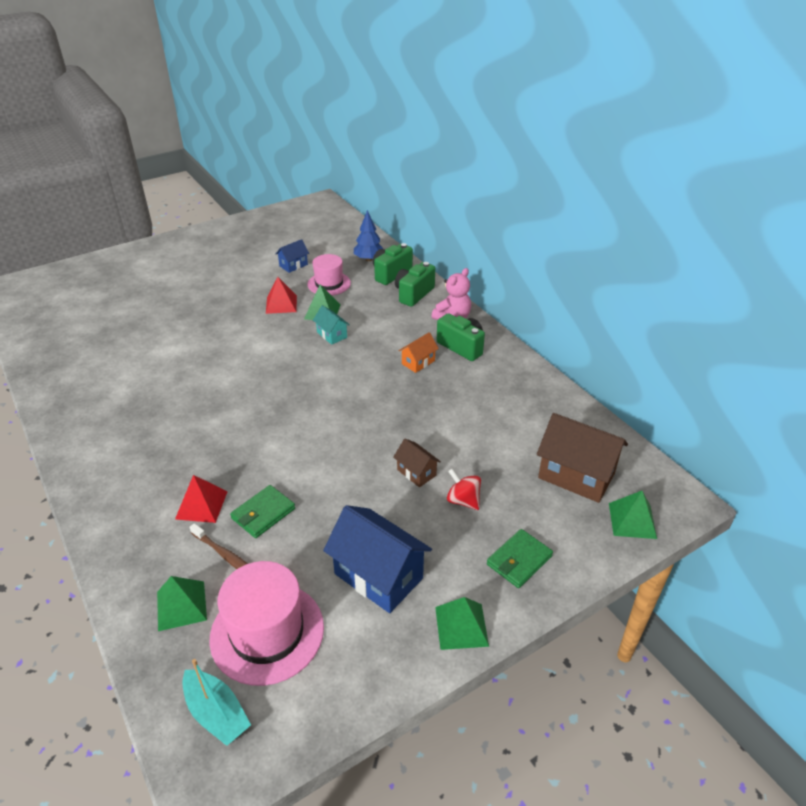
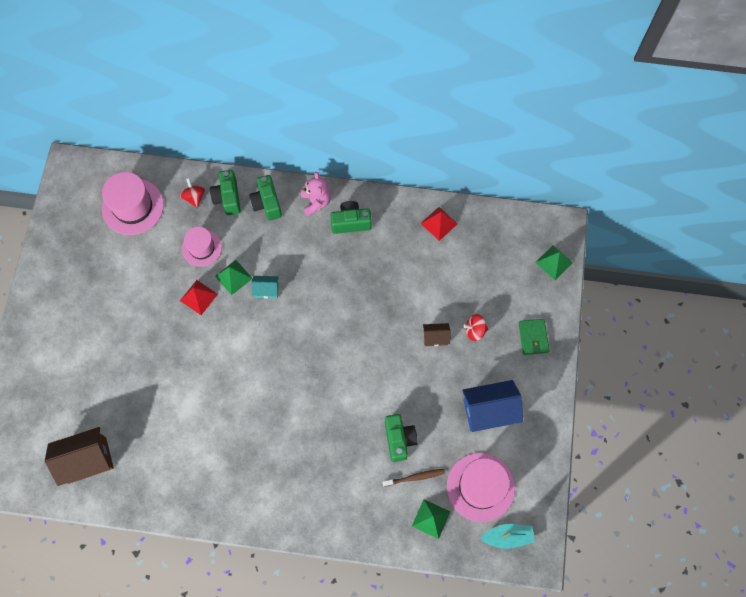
camera: 50 degrees left, 30 degrees up
red pyramid [175,475,228,523] -> red pyramid moved to [421,207,457,241]
green wallet [230,485,295,538] -> green camera [385,414,418,462]
blue house [276,239,309,273] -> none
blue tree [354,210,383,261] -> red spinning top [180,178,205,208]
orange house [399,332,439,373] -> none
green pyramid [435,597,489,650] -> none
brown house [537,413,628,503] -> brown house moved to [45,427,114,486]
none -> pink hat [102,172,164,235]

